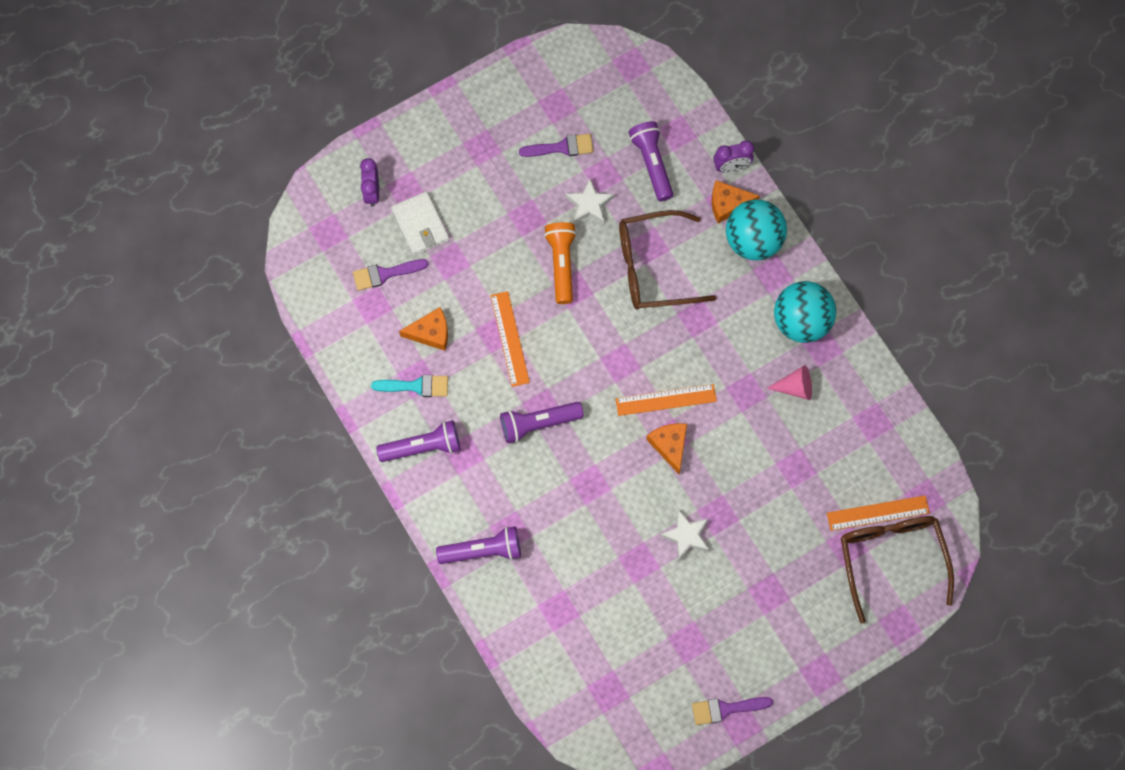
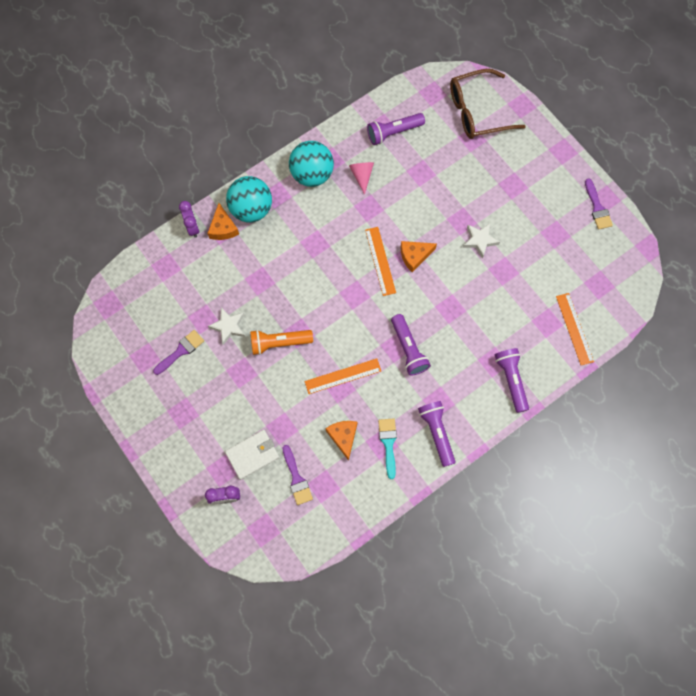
camera: 95 degrees left, 0 degrees up
purple brush [519,134,593,157] -> purple brush turned 60 degrees clockwise [153,330,204,375]
brown glasses [619,210,717,310] -> none
purple flashlight [629,121,673,201] -> purple flashlight moved to [367,113,425,145]
orange ruler [827,495,930,531] -> orange ruler moved to [556,293,594,365]

